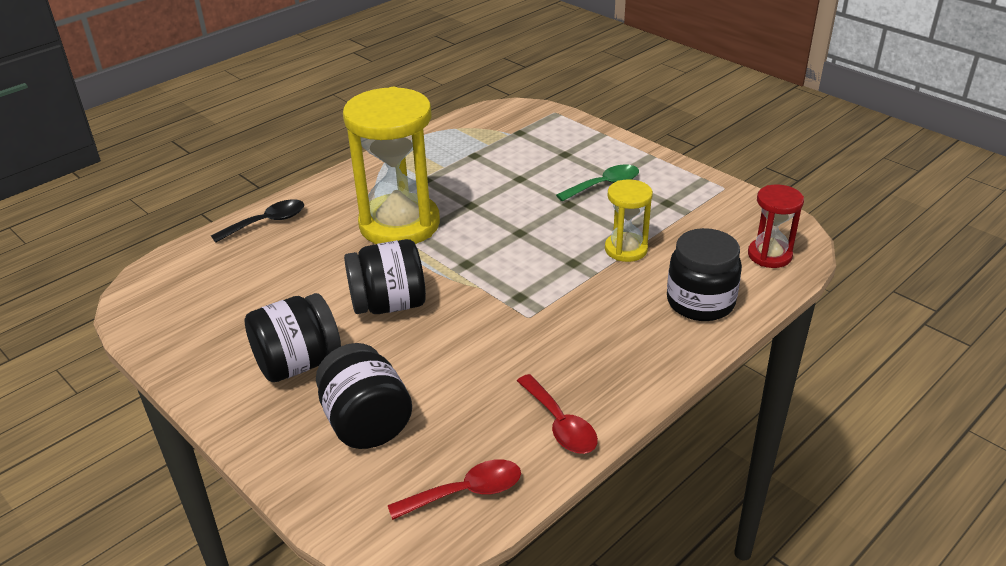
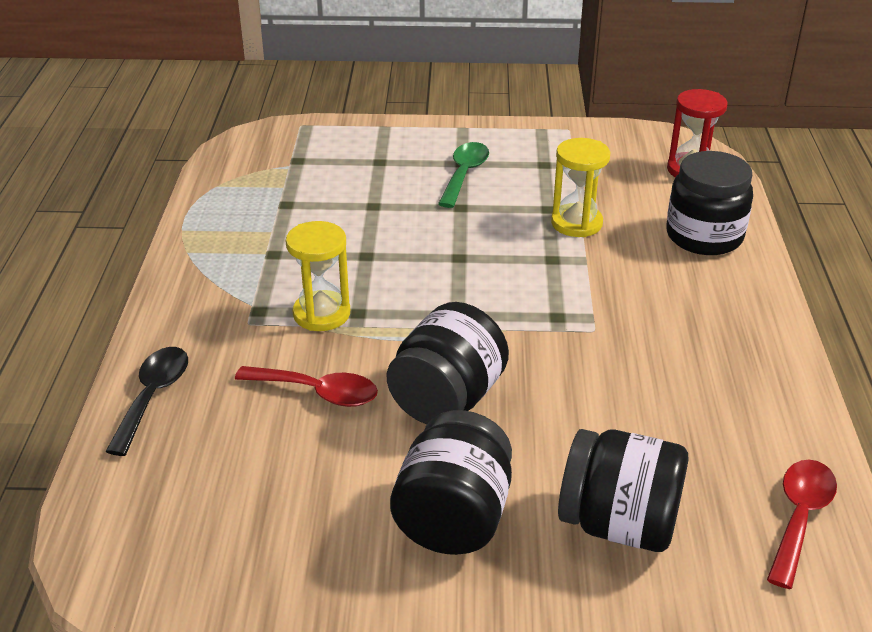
camera: 45 degrees left, 0 degrees up
yellow hourglass [343,87,440,244] -> yellow hourglass [286,221,350,331], size x0.51
red spoon [517,374,598,454] -> red spoon moved to [235,366,378,407]

